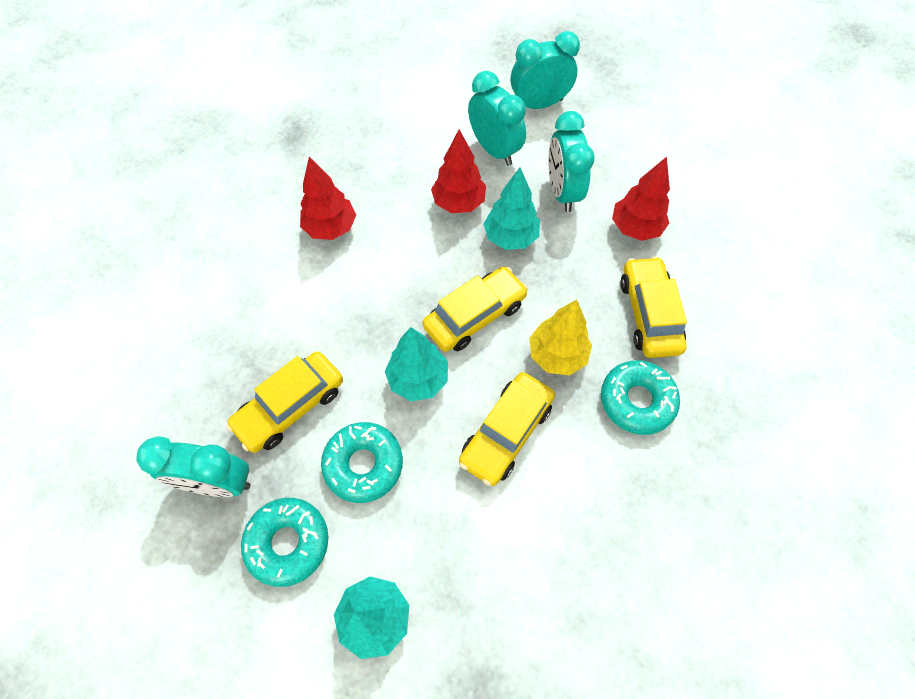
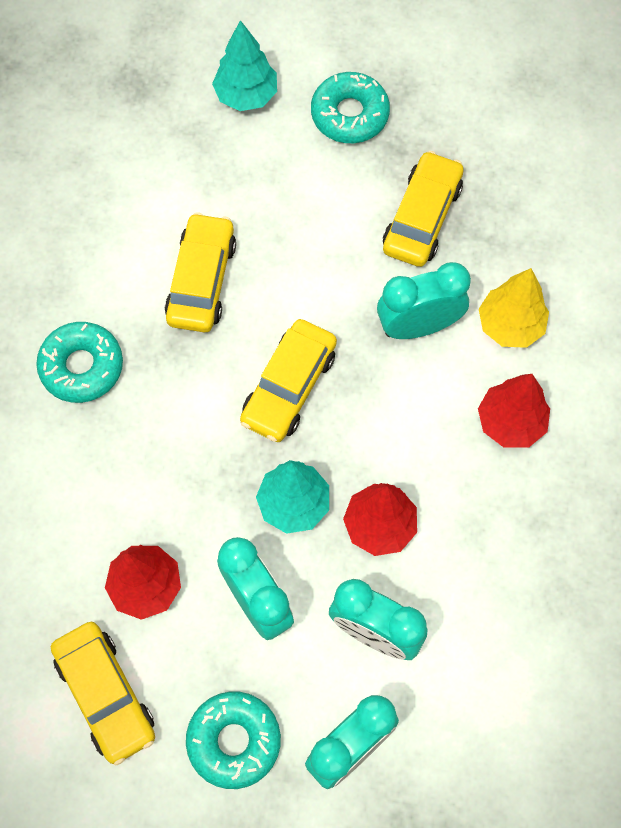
camera: 155 degrees right, 5 degrees up
turquoise clock [137,436,251,497] -> turquoise clock moved to [377,262,471,339]
turquoise donut [321,422,403,503] -> turquoise donut moved to [186,692,281,789]
turquoise tree [385,327,448,401] -> none
yellow tree [529,300,592,375] -> yellow tree moved to [479,268,549,348]
yellow car [620,256,687,358] -> yellow car moved to [51,622,155,765]

